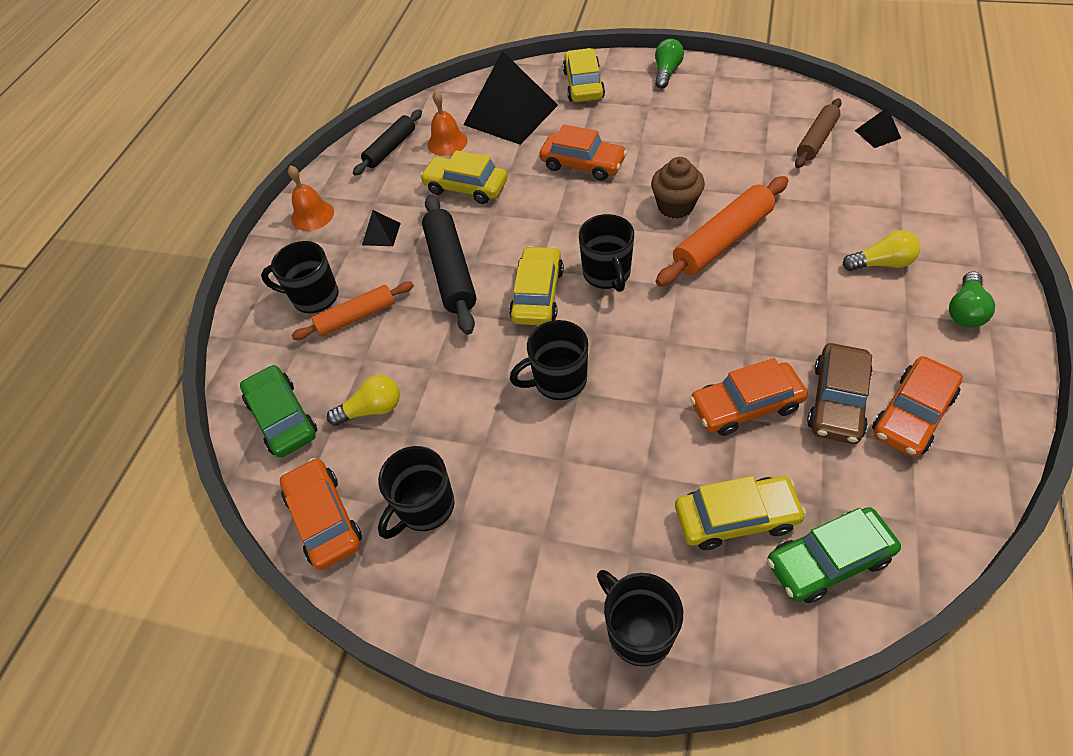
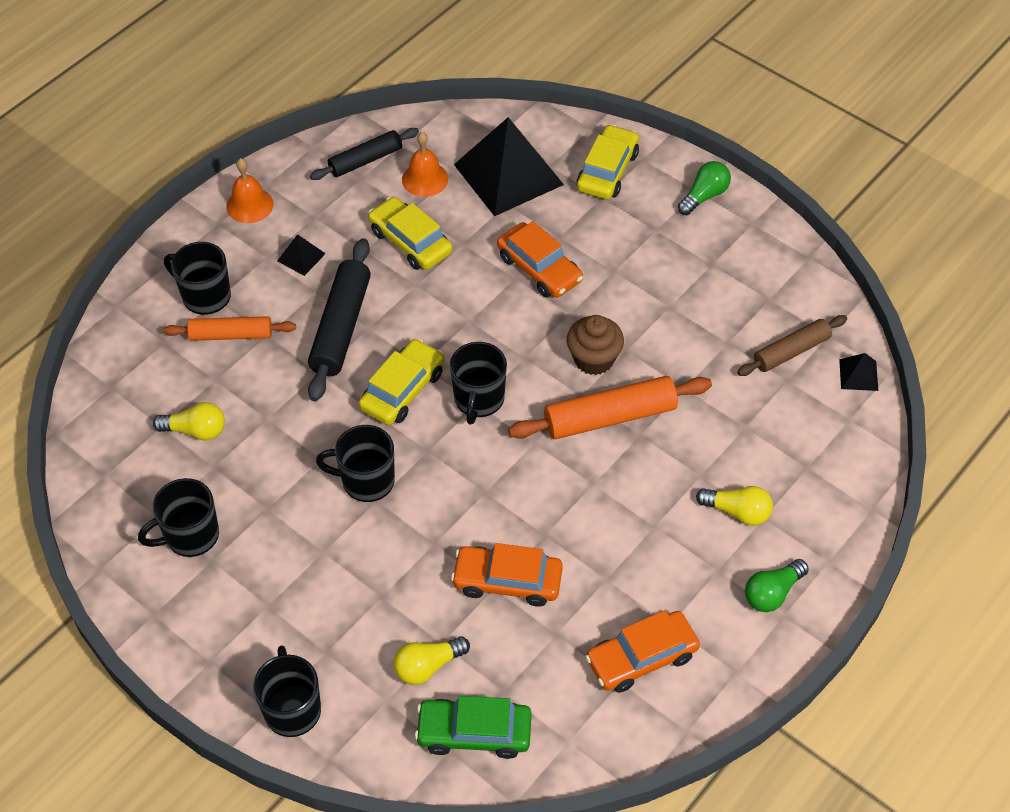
camera: 20 degrees right, 0 degrees up
green car [240,365,317,458] -> none
orange car [280,458,362,570] -> none
yellow car [675,476,806,550] -> yellow light bulb [394,637,470,685]
brown car [807,343,873,444] -> none

